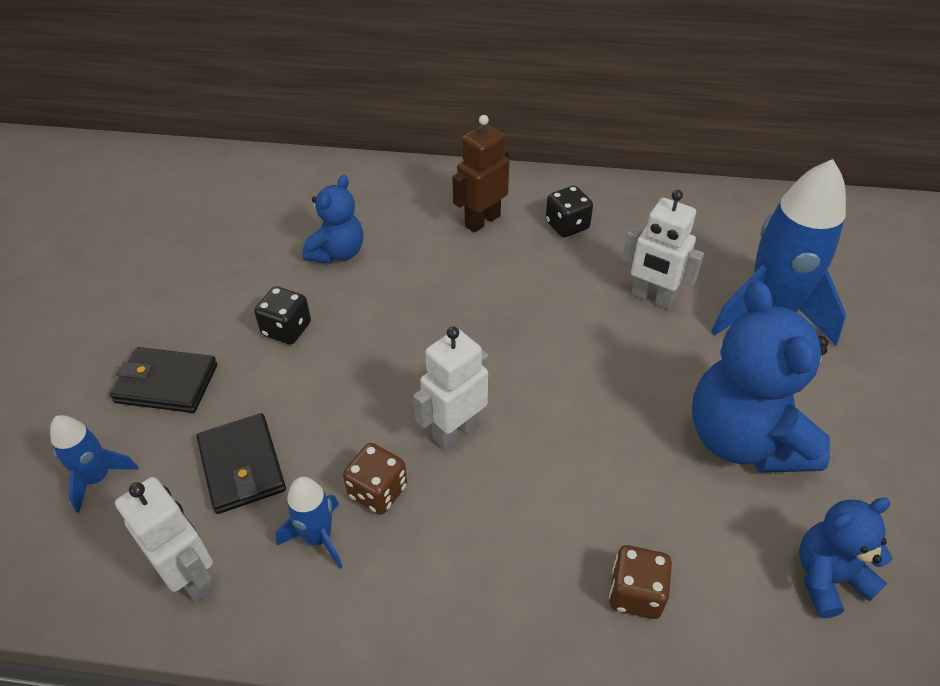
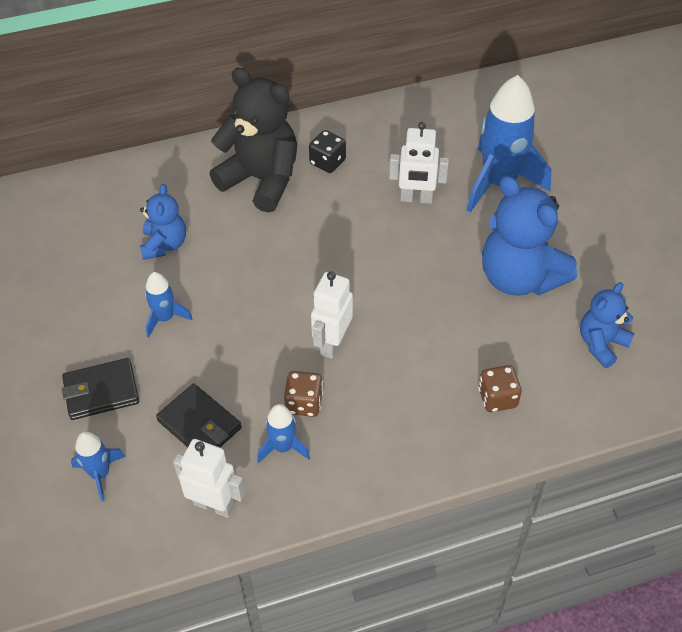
camera: 25 degrees left, 5 degrees up
black dice [254,286,311,345] -> blue rocket [145,272,192,338]
brown robot [452,115,509,233] -> black teddy bear [210,68,297,213]

